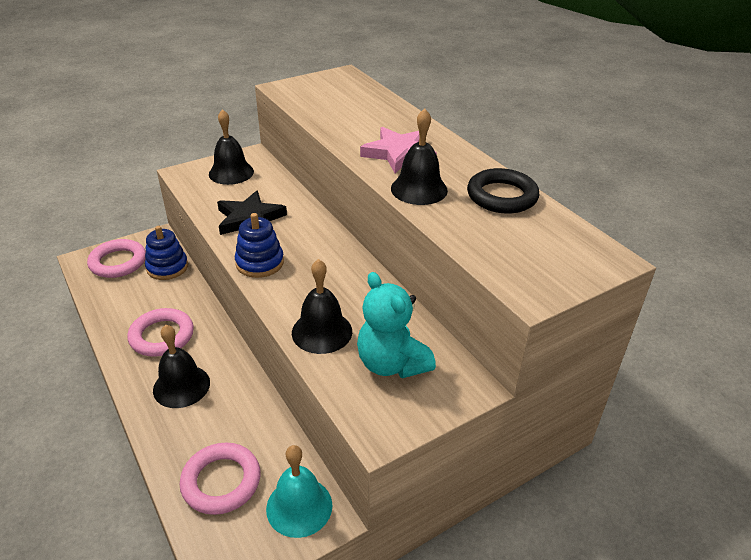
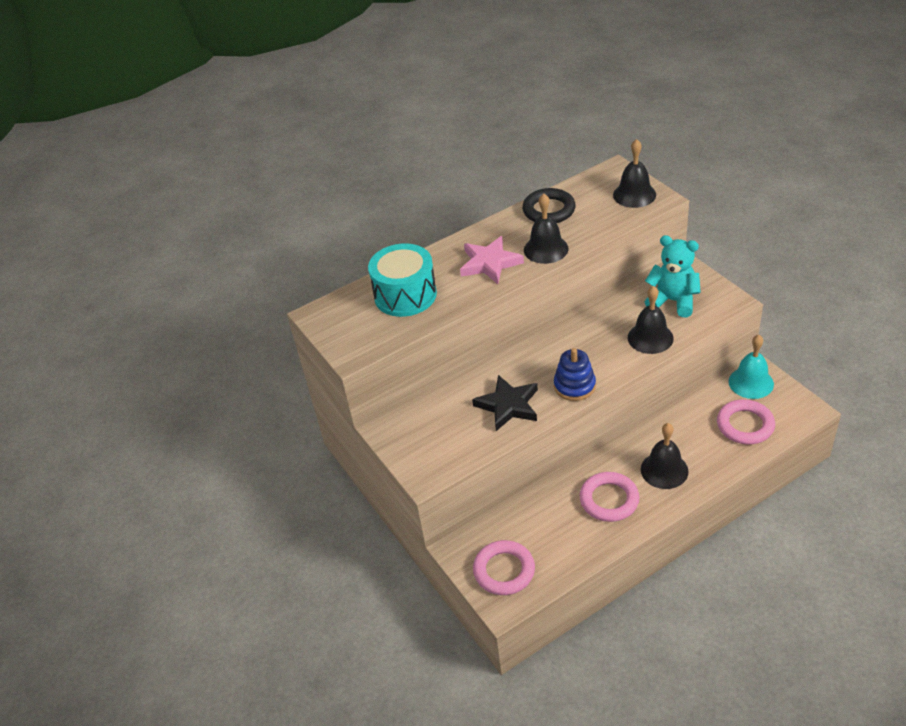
camera: 85 degrees left, 5 degrees up
blue stacking toy [145,226,188,280] -> none
black bell [209,109,254,185] -> black bell moved to [613,139,656,208]
turquoise teddy bear [357,272,436,378] -> turquoise teddy bear turned 120 degrees counterclockwise [645,235,701,317]
none -> turquoise drum [368,244,437,317]

